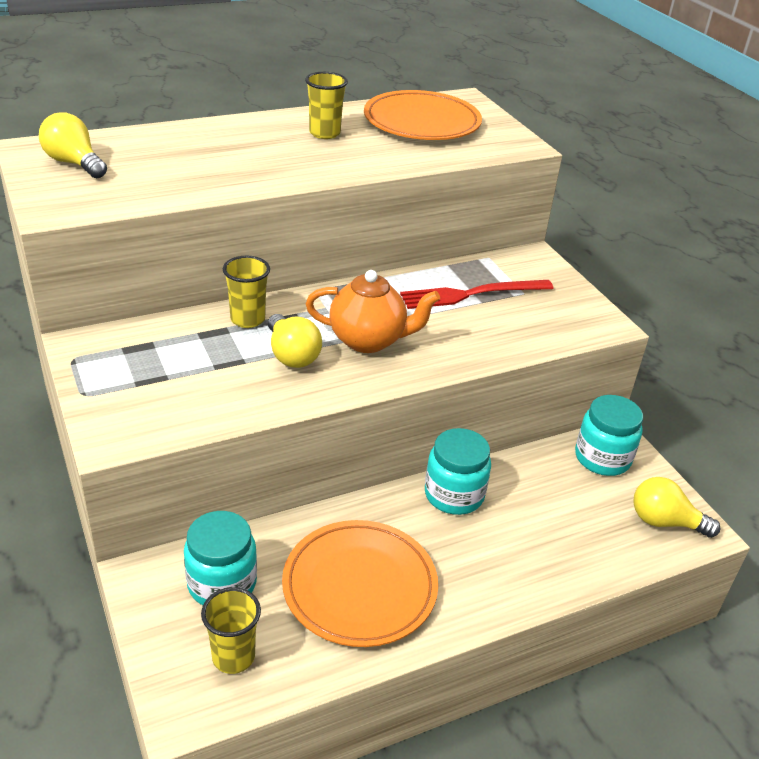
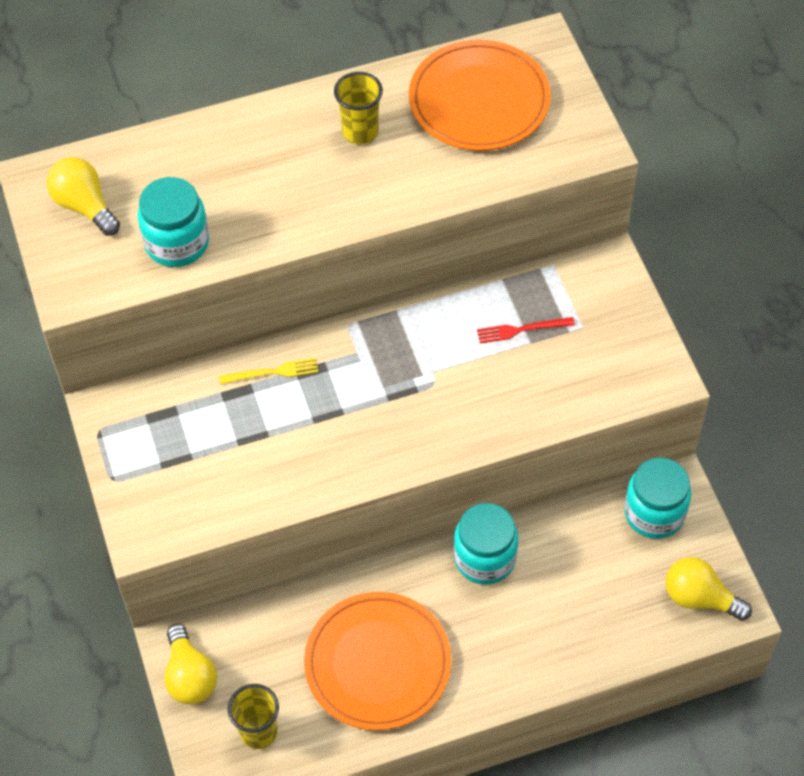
camera: 10 degrees right, 20 degrees up
turquoise jar [184,511,257,605] -> turquoise jar moved to [138,177,209,267]
yellow cup [223,256,270,328] -> yellow fork [219,358,319,385]
yellow light bulb [268,314,322,368] -> yellow light bulb moved to [164,624,217,704]
orange teapot [306,270,440,353] -> none
red fork [400,280,554,309] -> red fork [477,317,575,344], size x0.56

